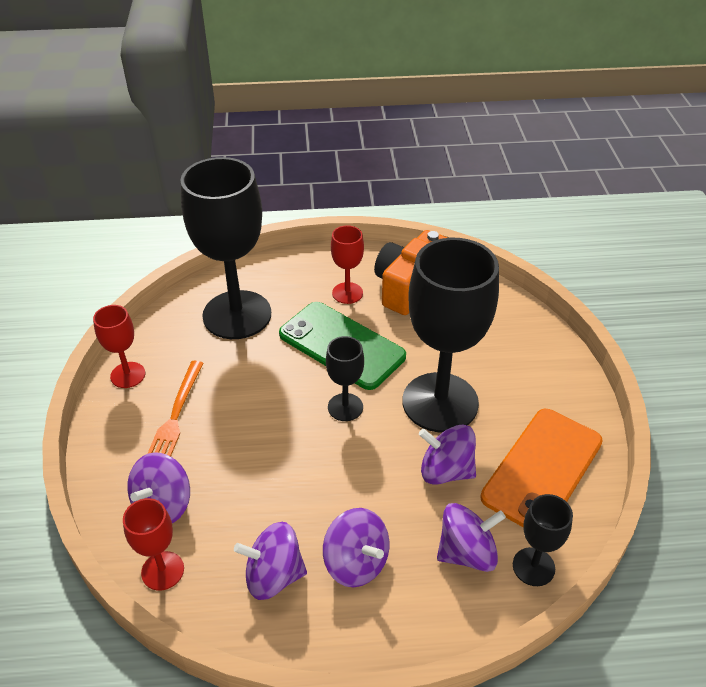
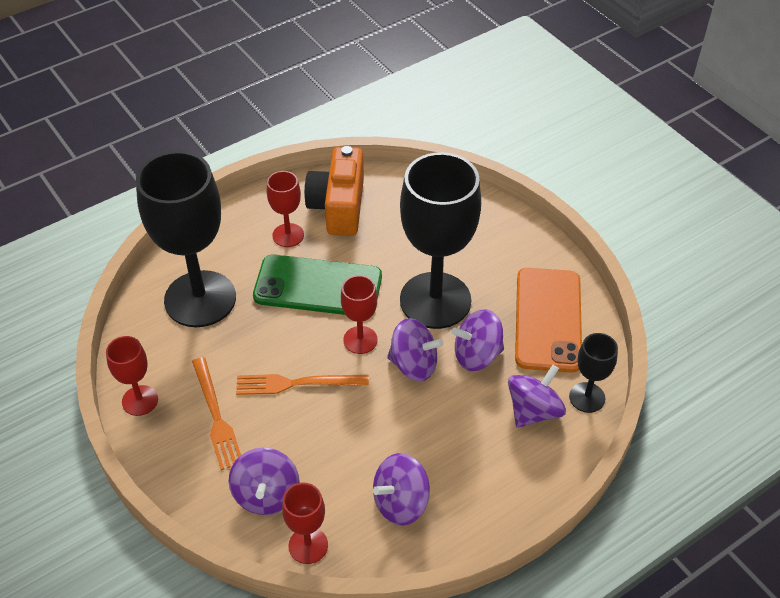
camera: 30 degrees left, 5 degrees up
purple spinning top [323,508,389,587] -> purple spinning top moved to [387,318,444,381]
black goblet [326,336,364,421] -> red goblet [341,275,378,354]
none -> orange fork [236,374,369,395]

